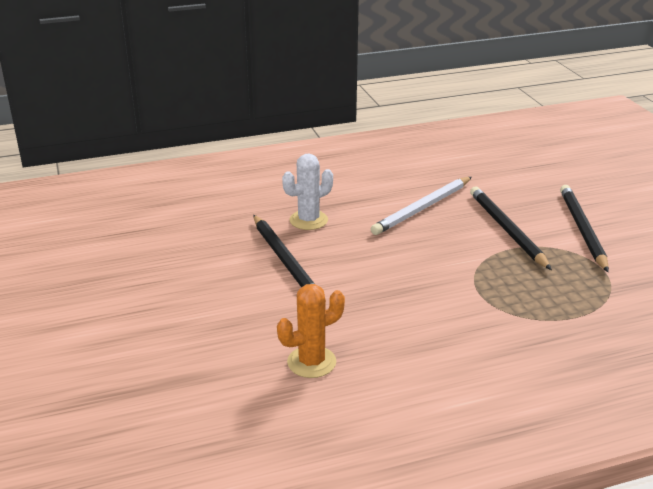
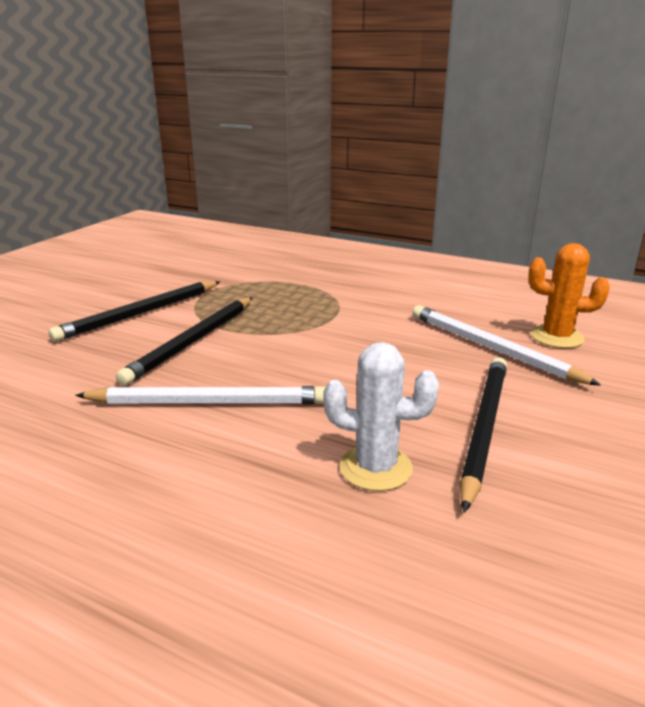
camera: 135 degrees left, 5 degrees down
none -> white pencil [412,305,601,386]

